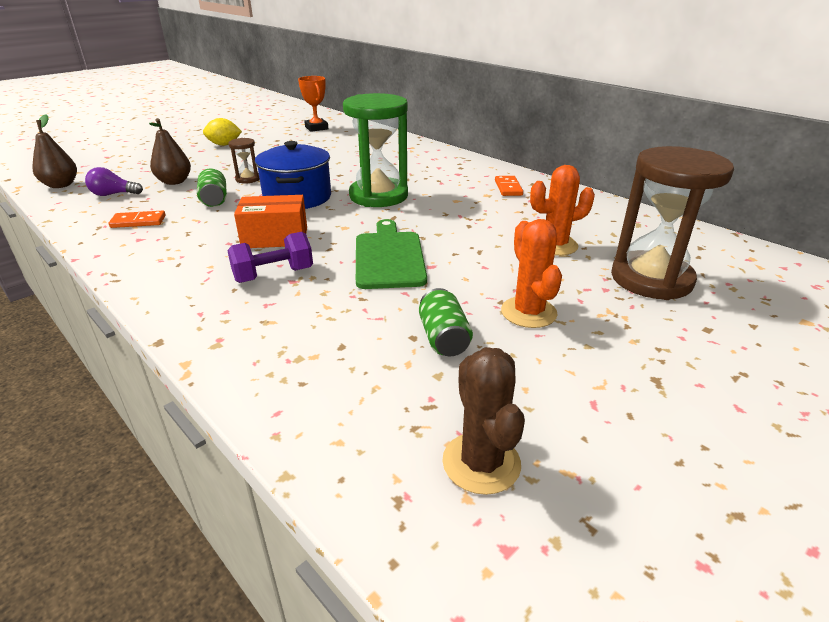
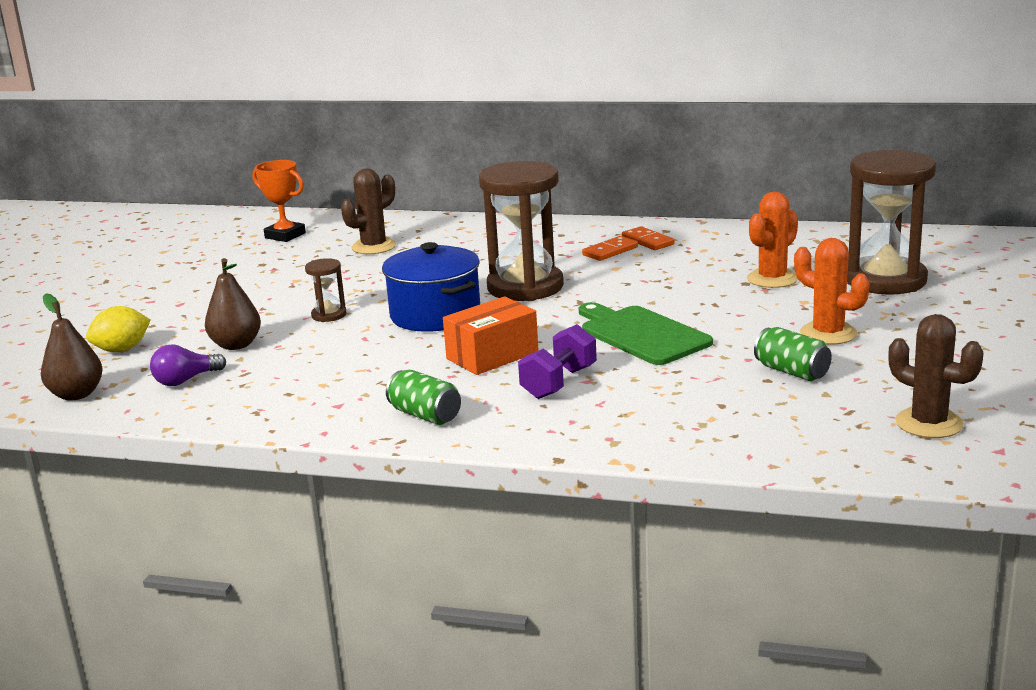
camera: 30 degrees left, 10 degrees down
orange domino [109,211,166,228] -> orange domino moved to [582,236,638,261]
green can [197,168,227,207] -> green can moved to [386,370,461,425]
yellow lemon [203,118,242,146] -> yellow lemon moved to [86,306,151,352]
green hourglass [343,93,408,207] -> brown hourglass [479,161,564,301]
none -> brown cactus [341,169,396,254]

